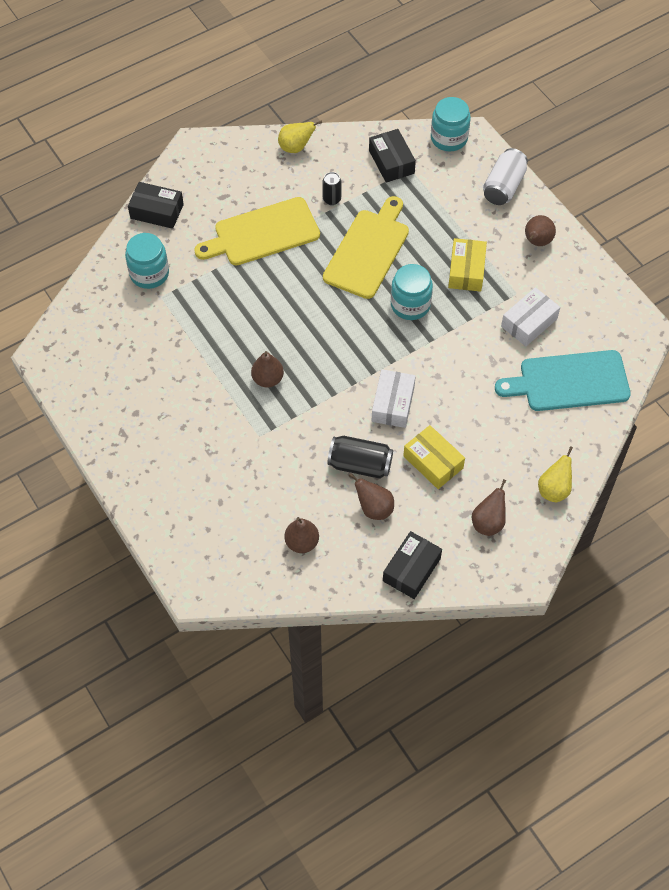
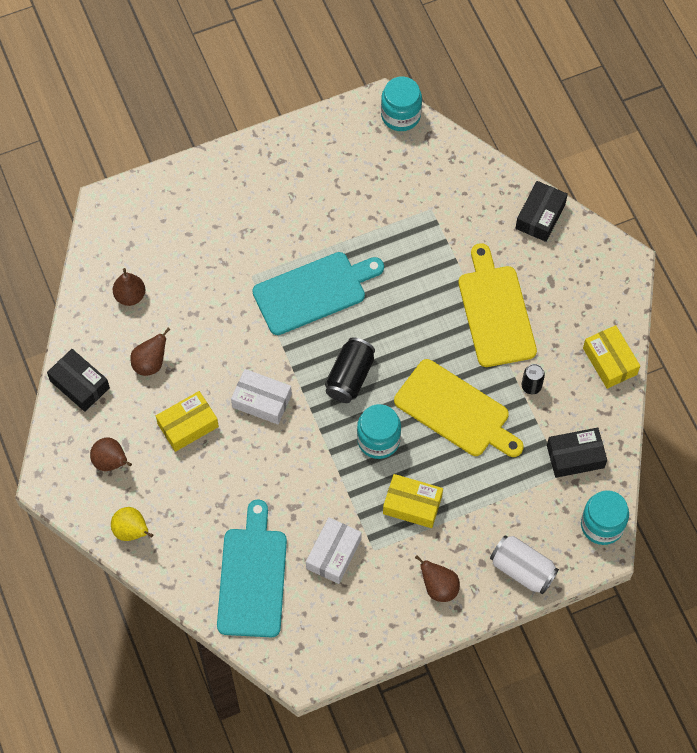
camera: 100 degrees right, 5 degrees up
turquoise jar [125,233,169,289] -> turquoise jar moved to [381,76,422,131]
brown pear [251,351,284,388] -> turquoise cutting board [252,252,384,335]
yellow pear [278,120,322,153] -> yellow box [583,325,640,389]
black can [327,436,393,479] -> black can moved to [325,337,375,403]
white box [501,287,560,346] -> white box turned 60 degrees clockwise [306,517,362,584]

